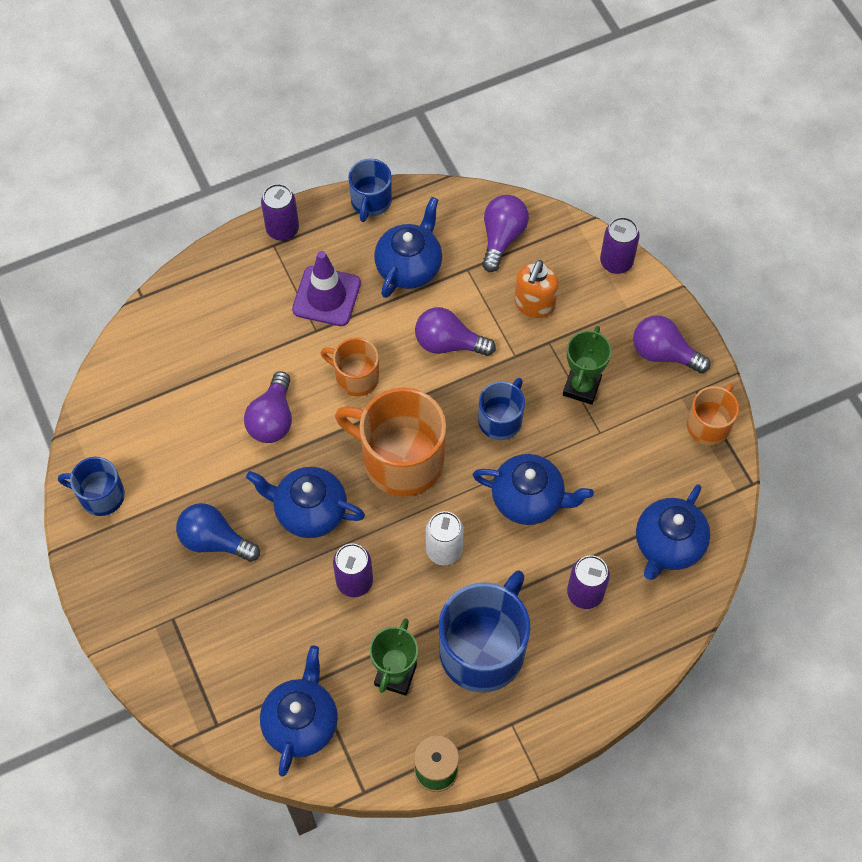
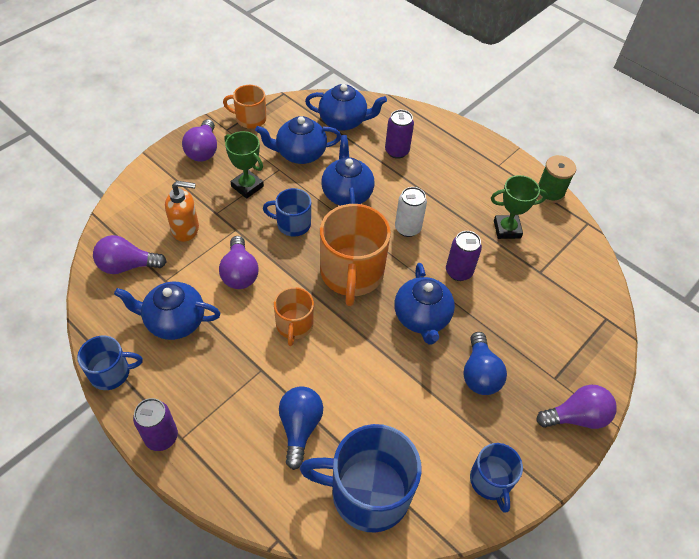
camera: 115 degrees left, 10 degrees down
purple light bulb [244,371,292,443] -> purple light bulb moved to [536,385,617,429]
blue teapot [260,645,338,777] -> blue teapot moved to [255,116,341,164]
purple traffic cone [292,251,361,326] -> none
blue mug [439,570,530,693] -> blue mug moved to [300,424,422,533]
green trophy [563,326,611,405] -> green trophy turned 45 degrees clockwise [224,131,264,199]
purple can [600,217,640,274] -> none
none -> blue light bulb [279,386,323,470]

